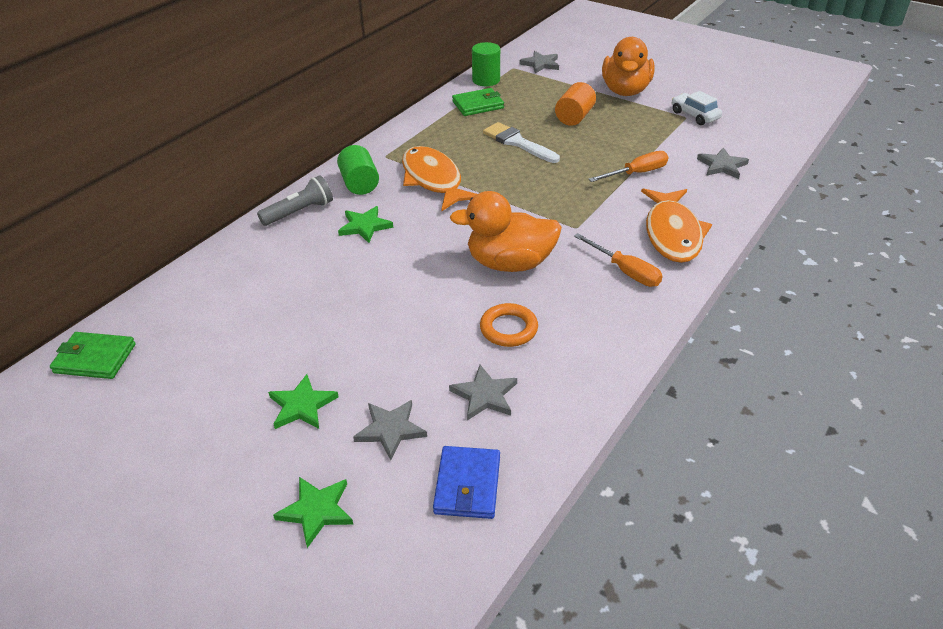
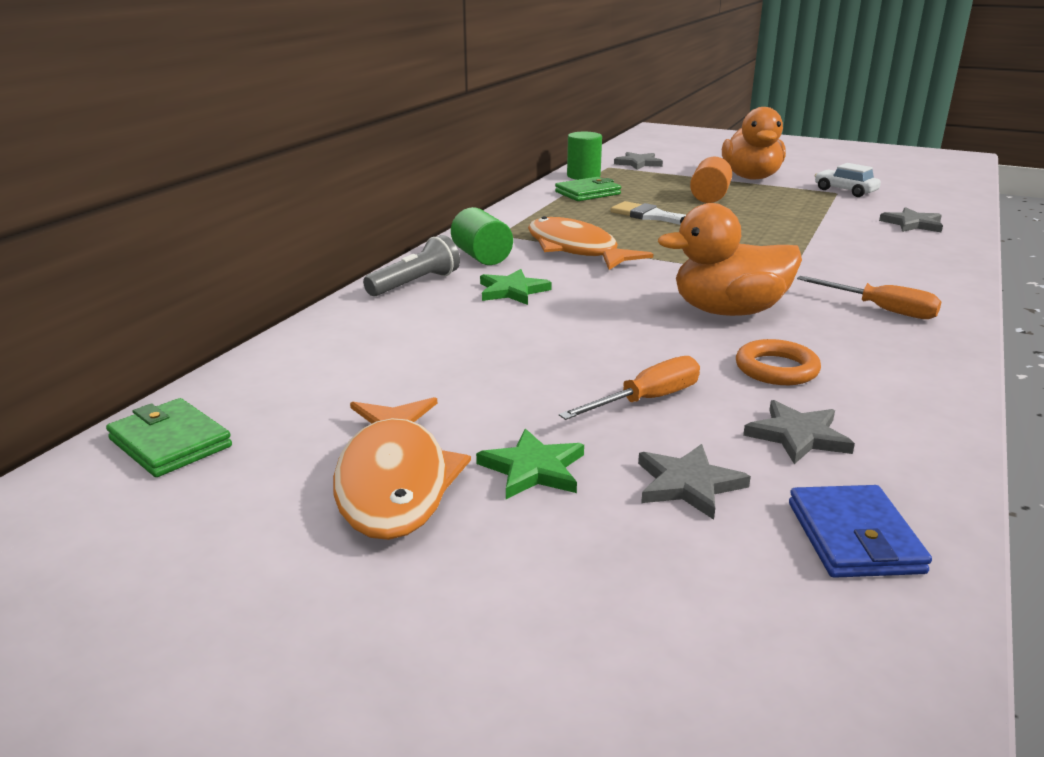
camera: 10 degrees left, 15 degrees down
green wallet [50,332,136,379] -> green wallet turned 45 degrees clockwise [106,398,232,477]
green star [273,477,353,548] -> none
orange screwdriver [589,151,668,182] -> orange screwdriver moved to [559,356,700,420]
orange fish [641,188,712,263] -> orange fish moved to [333,397,471,540]

